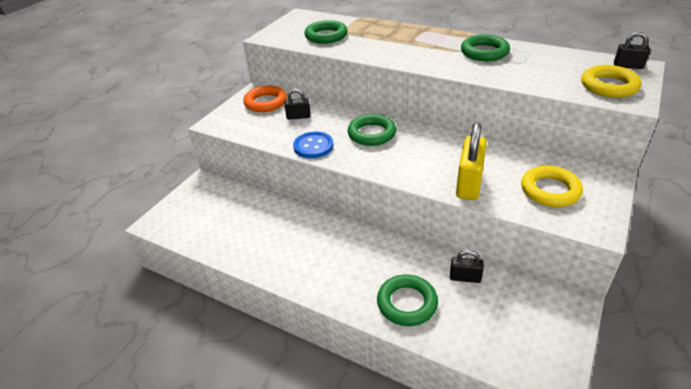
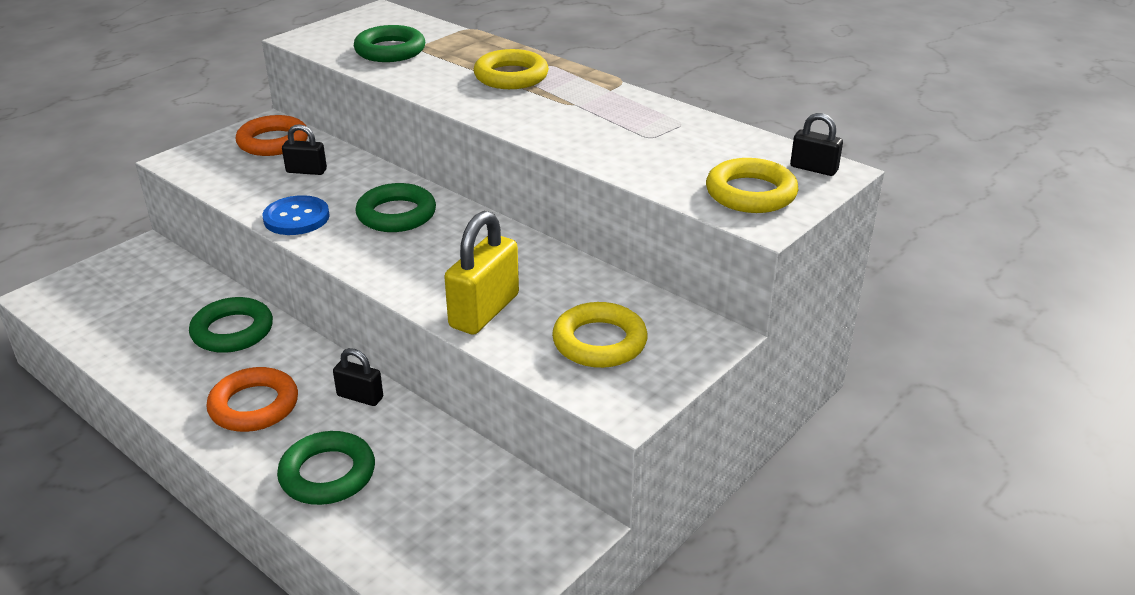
camera: 10 degrees right, 5 degrees down
black padlock [450,250,484,283] -> black padlock moved to [333,348,383,406]
green ring [461,35,510,61] -> green ring moved to [189,297,273,353]
none -> orange ring [206,367,298,432]
none -> yellow ring [474,49,549,89]

